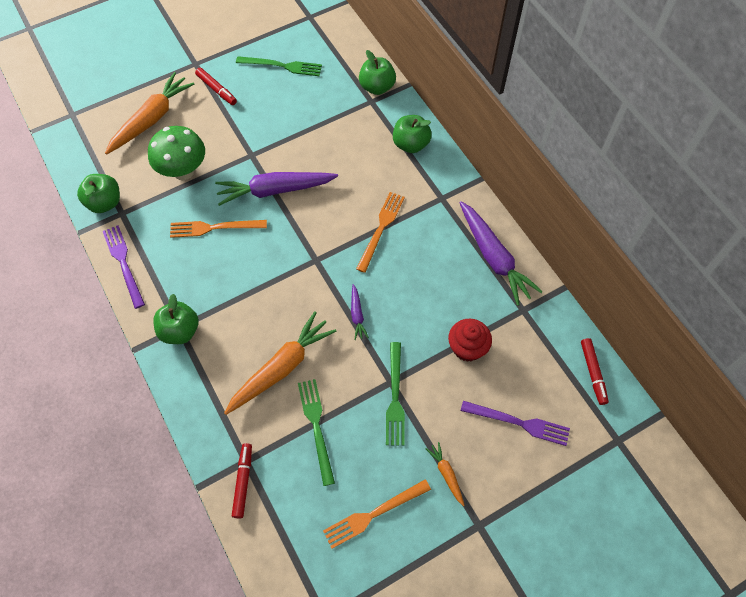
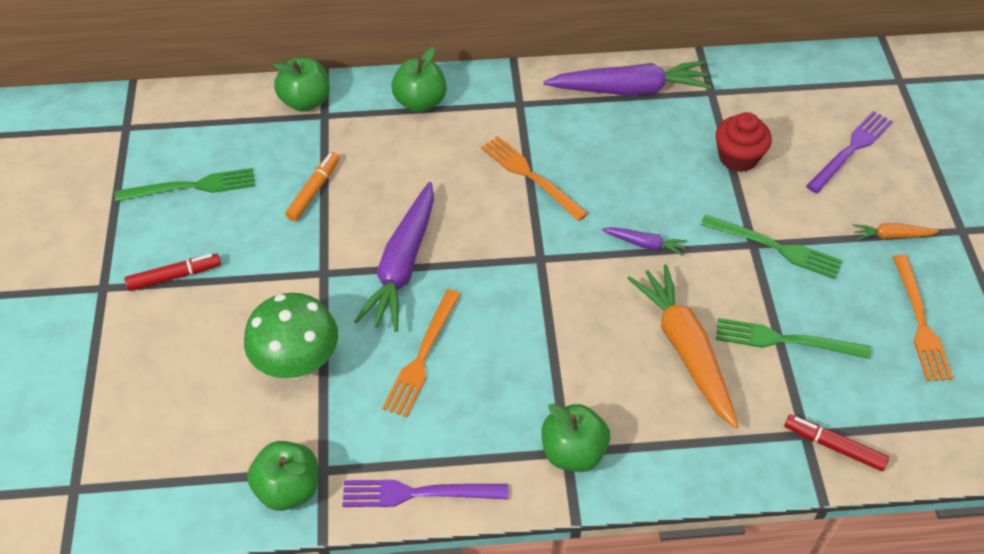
camera: 65 degrees left, 10 degrees down
orange carrot [105,72,194,154] -> none
green fork [236,56,322,76] -> green fork turned 45 degrees clockwise [115,168,255,202]
red marker [581,338,609,405] -> none
none -> orange marker [285,152,340,221]

